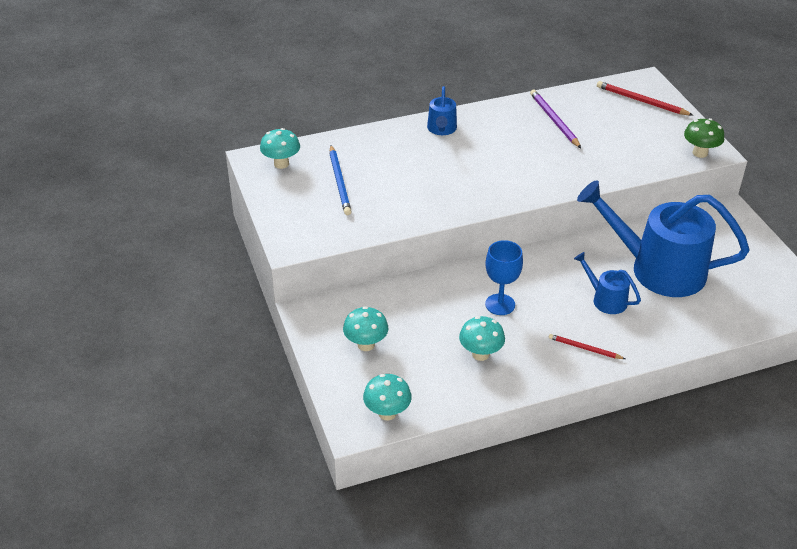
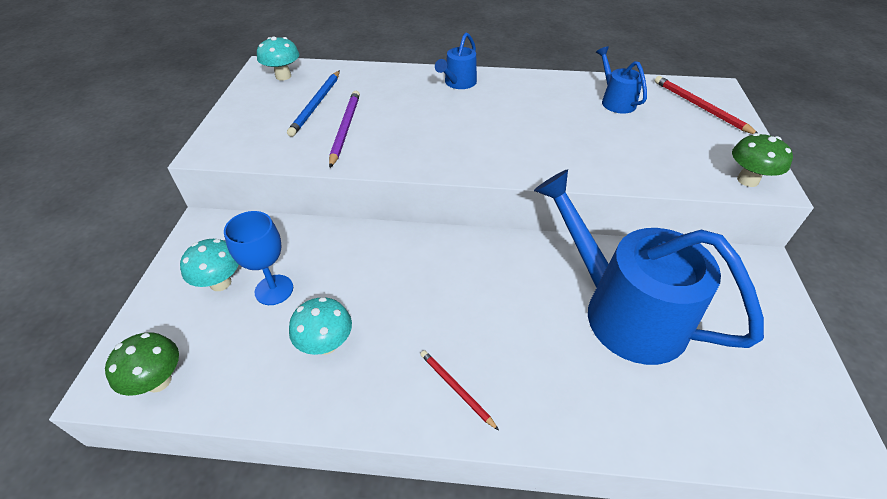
camera: 25 degrees right, 5 degrees up
turquoise mushroom [363,374,412,421] -> green mushroom [105,332,179,396]
blue goblet [485,240,523,315] -> blue goblet moved to [224,211,293,305]
purple pencil [530,90,581,148] -> purple pencil moved to [329,91,360,168]
blue watering can [574,252,641,314] -> blue watering can moved to [596,46,647,114]

